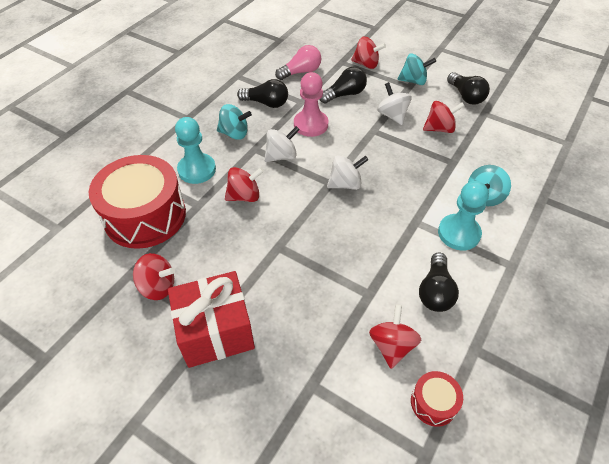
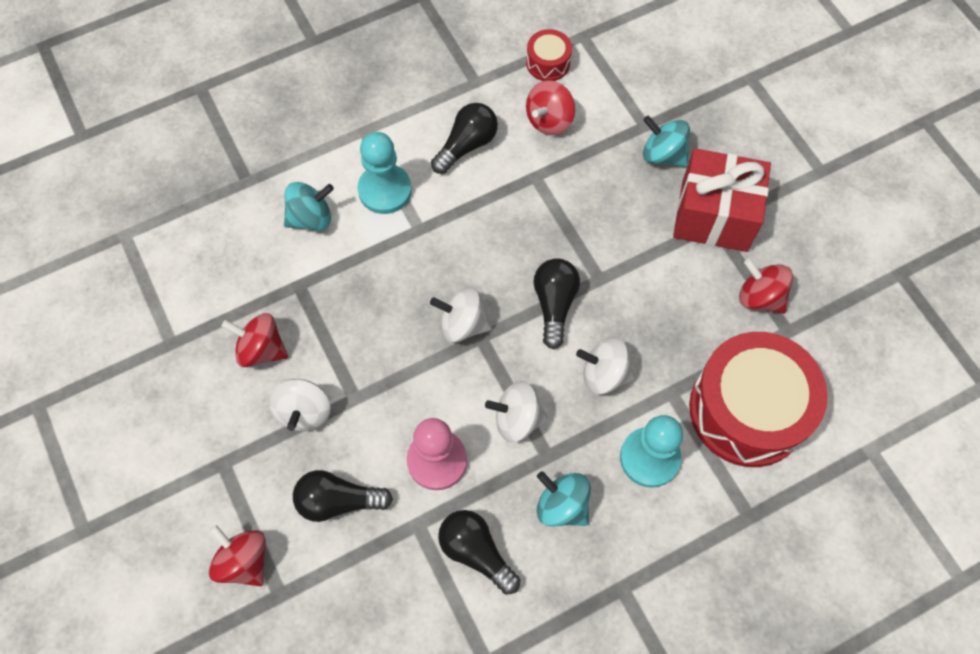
camera: 150 degrees left, 15 degrees up
red spinning top [225,167,264,202] -> white spinning top [576,337,635,394]
pink light bulb [275,45,321,80] -> none
turquoise spinning top [397,53,436,85] -> turquoise spinning top moved to [643,115,690,167]
black light bulb [447,72,490,105] -> black light bulb moved to [533,258,580,349]

